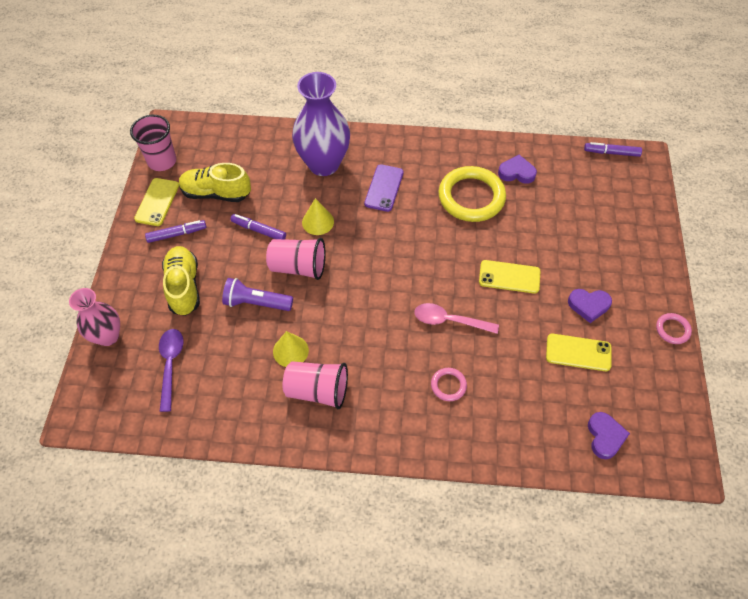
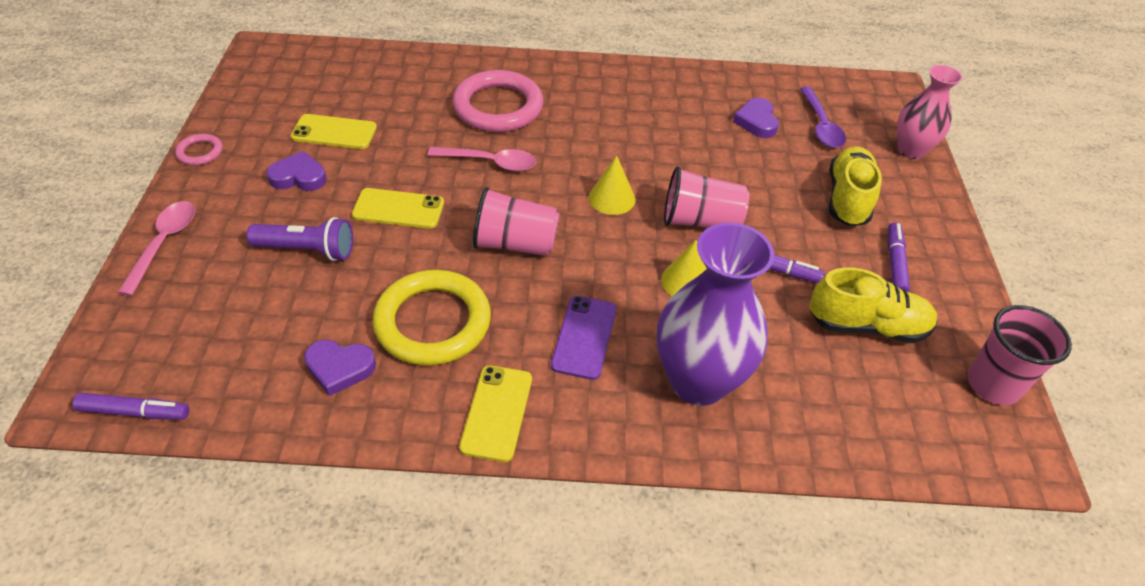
camera: 175 degrees right, 10 degrees down
yellow phone [134,178,179,226] -> yellow phone moved to [459,365,532,462]
purple marker [145,220,207,243] -> purple marker turned 120 degrees clockwise [888,222,910,292]
yellow shoe [162,246,200,316] -> yellow shoe turned 150 degrees counterclockwise [829,146,882,226]
purple flashlight [222,278,293,311] -> purple flashlight moved to [247,217,353,261]
yellow cone [273,331,309,367] -> yellow cone moved to [589,155,636,215]
pink cup [283,361,348,409] -> pink cup moved to [473,187,560,256]
pink ring [431,368,467,401] -> pink ring [452,70,544,132], size x2.18
purple heart [588,412,630,459] -> purple heart moved to [733,98,779,138]
none -> pink spoon [117,201,195,296]

